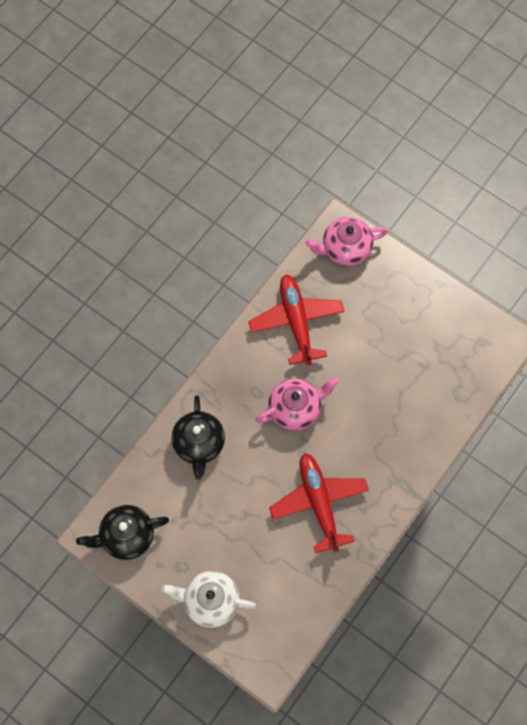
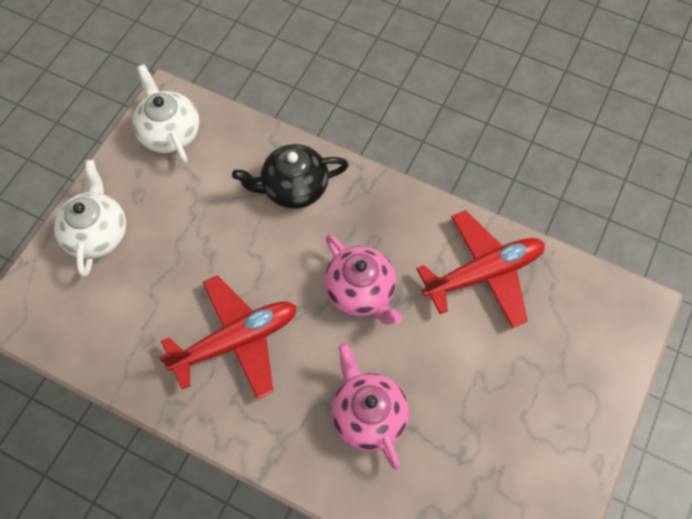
camera: 80 degrees right, 5 degrees down
black teapot [76,505,169,560] -> white teapot [132,64,199,164]
pink teapot [305,217,388,266] -> pink teapot moved to [331,343,409,470]

